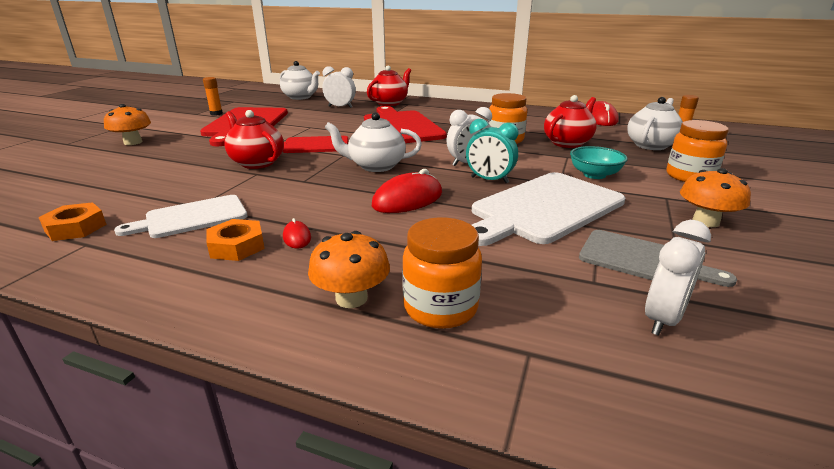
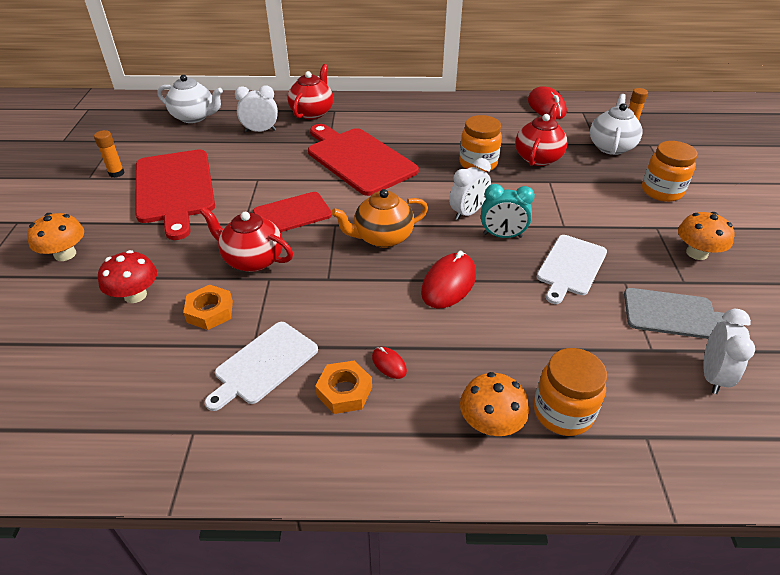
camera: 20 degrees left, 15 degrees up
orange nut [38,202,106,241] -> orange nut moved to [183,285,233,330]
white teapot [324,112,422,172] -> orange teapot [331,189,428,248]
white cutting board [472,172,625,246] -> white cutting board [537,235,607,304], size x0.60
turquoise bowl [570,146,628,179] -> none
none -> red mushroom [98,250,157,303]

